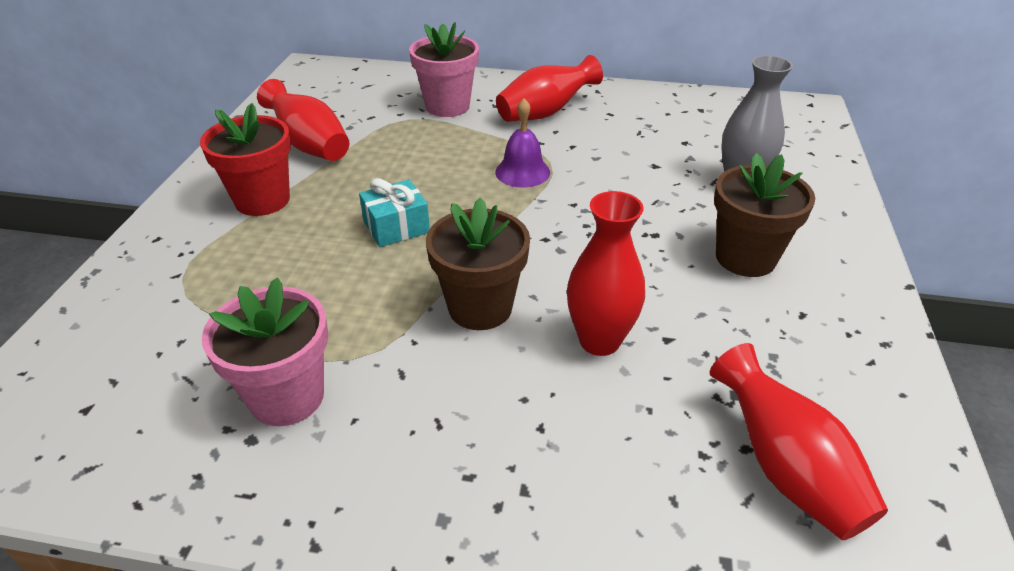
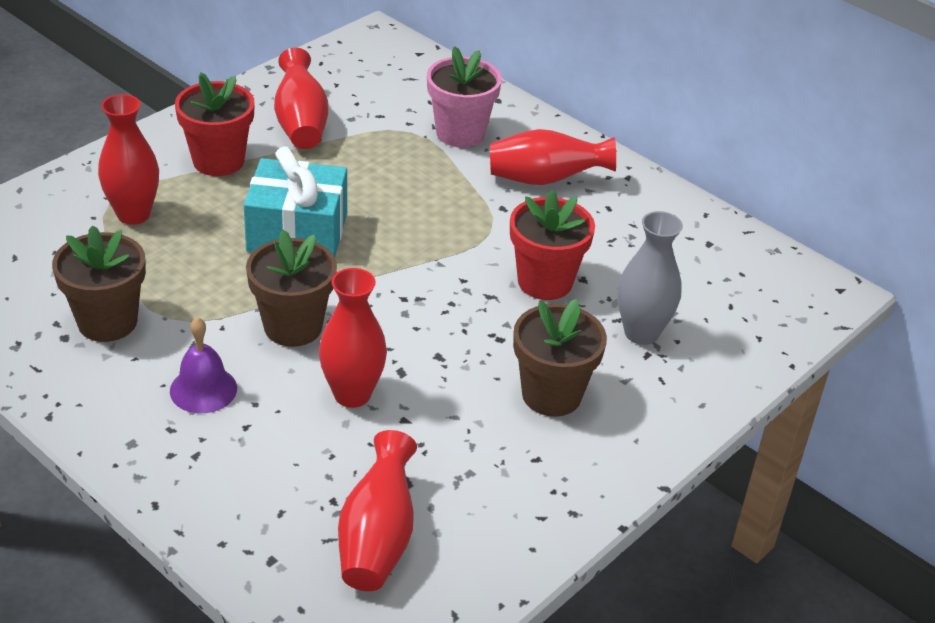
camera: 30 degrees right, 0 degrees up
pink flower pot [202,277,328,426] -> brown flower pot [52,225,146,342]
turquoise gift [359,178,430,247] -> turquoise gift [244,147,347,257], size x1.71
purple bell [495,98,550,187] -> purple bell moved to [170,317,237,413]
none -> red vase [98,94,159,225]
none -> red flower pot [510,189,595,300]

